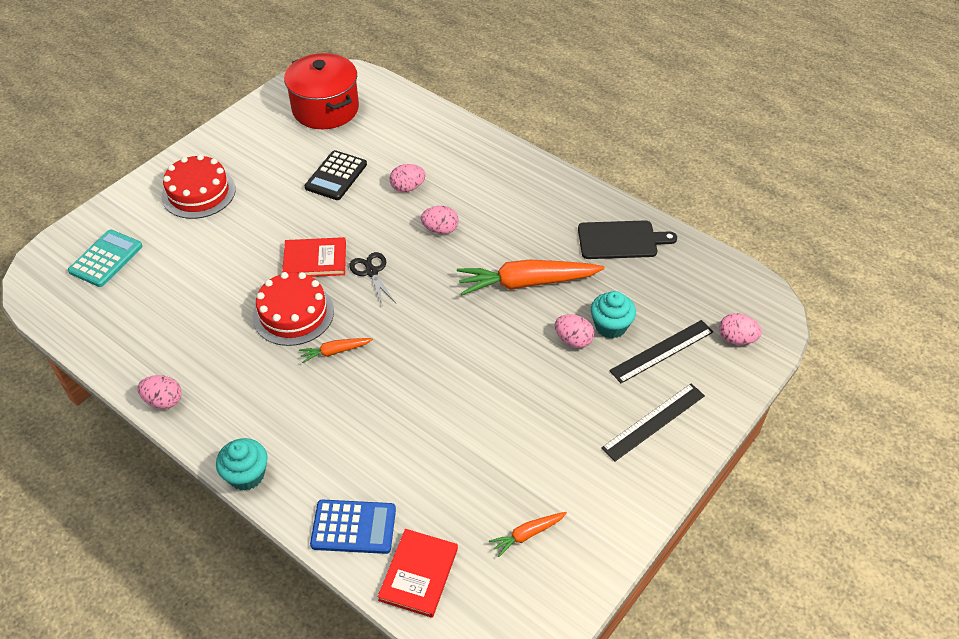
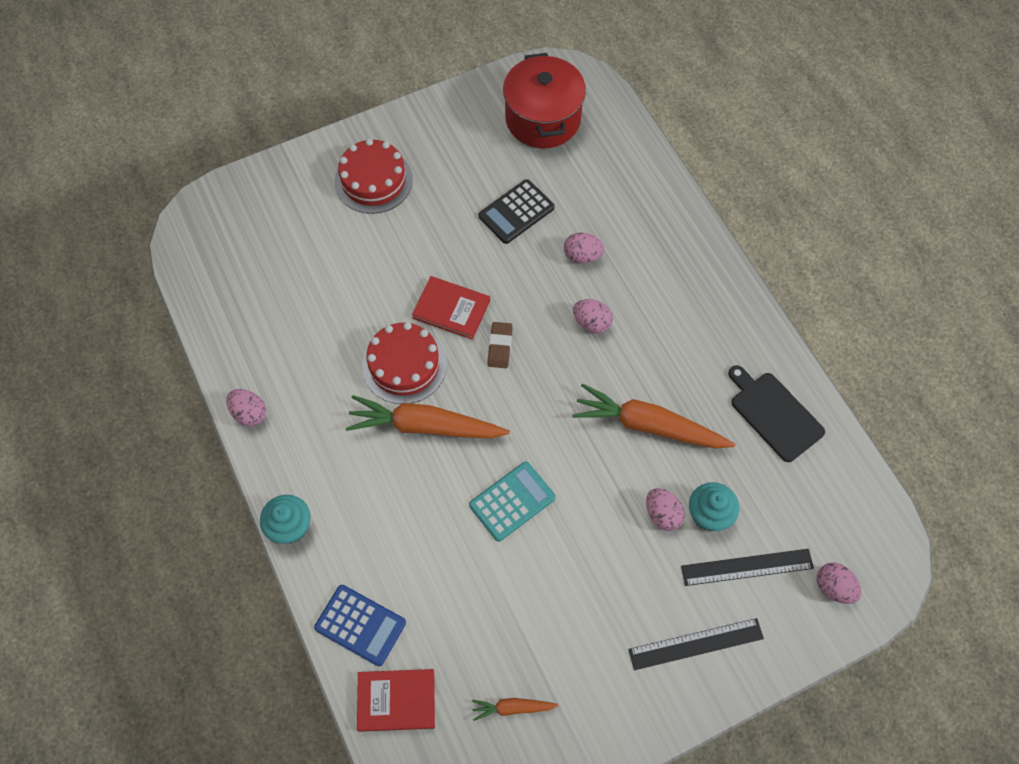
camera: 25 degrees right, 15 degrees up
turquoise calculator [68,230,142,287] -> turquoise calculator moved to [469,462,556,542]
orange carrot [299,338,373,363] -> orange carrot [345,395,510,438], size x2.10
black scissors [349,252,396,307] -> brown eraser [487,322,513,368]
red book [378,529,458,618] -> red book turned 45 degrees clockwise [357,669,435,732]
black cutting board [578,220,677,259] -> black cutting board turned 150 degrees counterclockwise [728,365,825,462]

